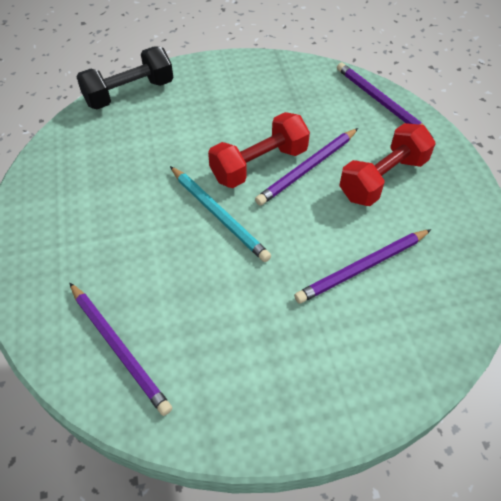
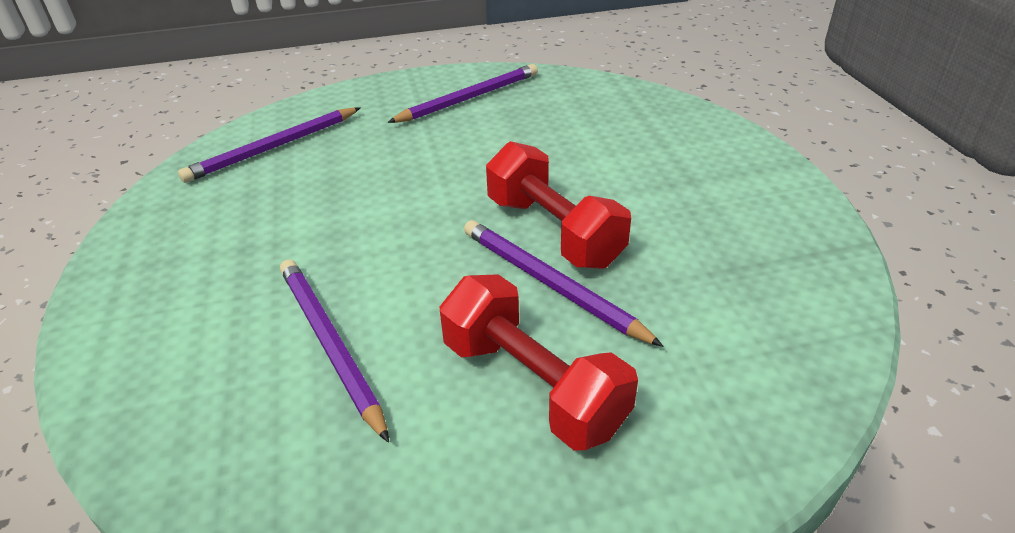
camera: 90 degrees right, 15 degrees down
black dumbbell [76,46,173,109] -> none
turquoise pencil [170,166,271,262] -> none
purple pencil [337,62,433,137] -> purple pencil moved to [387,64,538,123]

